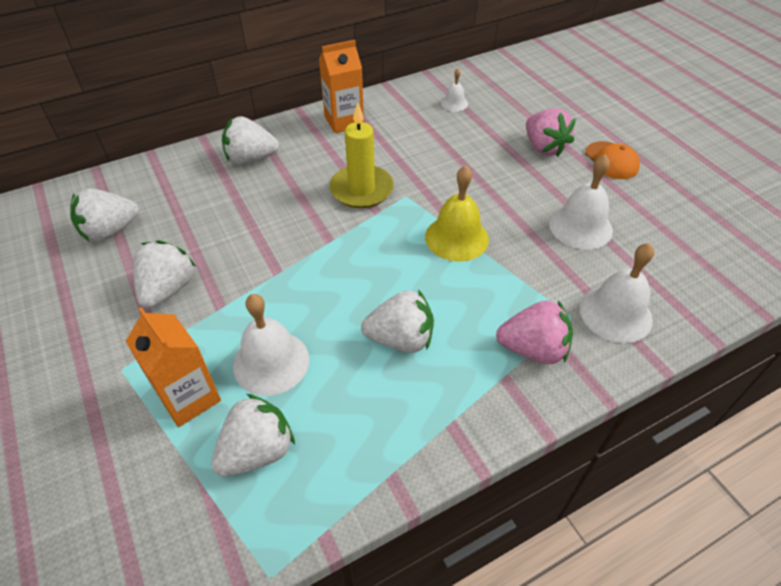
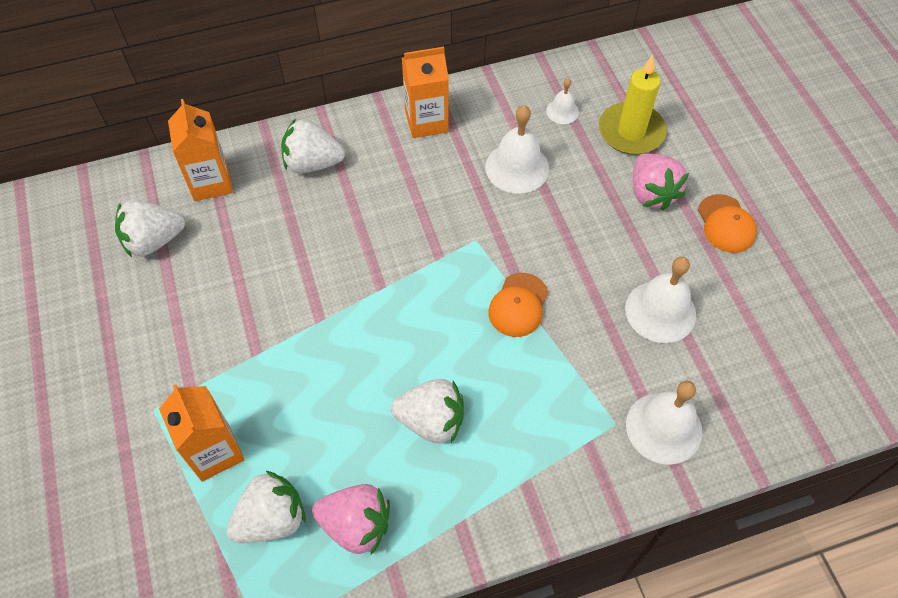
camera: 10 degrees right, 10 degrees up
white strawberry [133,240,196,308] -> none
white bell [233,294,309,396] -> white bell moved to [485,105,549,194]
yellow candle [329,102,394,208] -> yellow candle moved to [599,55,667,155]
yellow bell [425,166,489,262] -> orange cap [488,273,548,337]
pink strawberry [496,301,573,364] -> pink strawberry moved to [312,484,390,555]
none -> orange carton [168,99,233,201]

